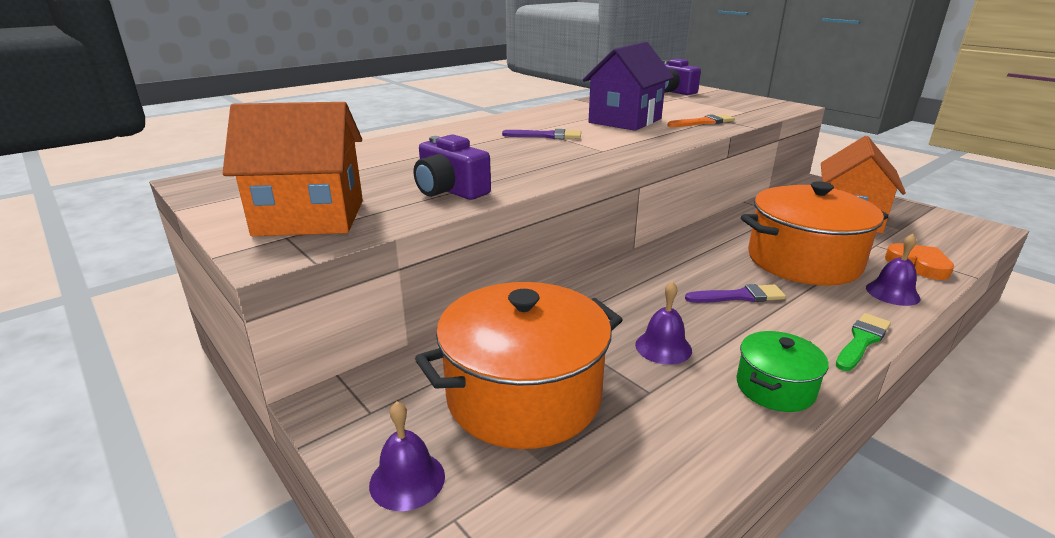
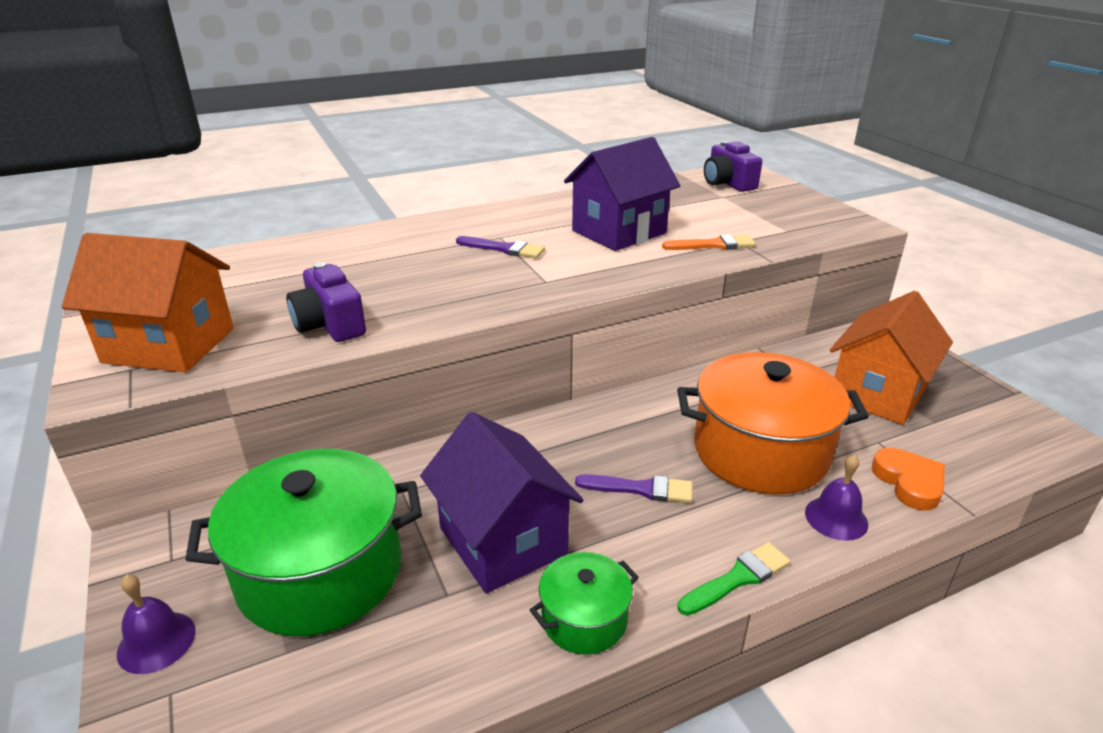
camera: 15 degrees right, 5 degrees up
orange pot [415,282,623,449] -> green pot [185,449,422,636]
purple bell [635,281,692,365] -> purple house [420,412,583,594]

